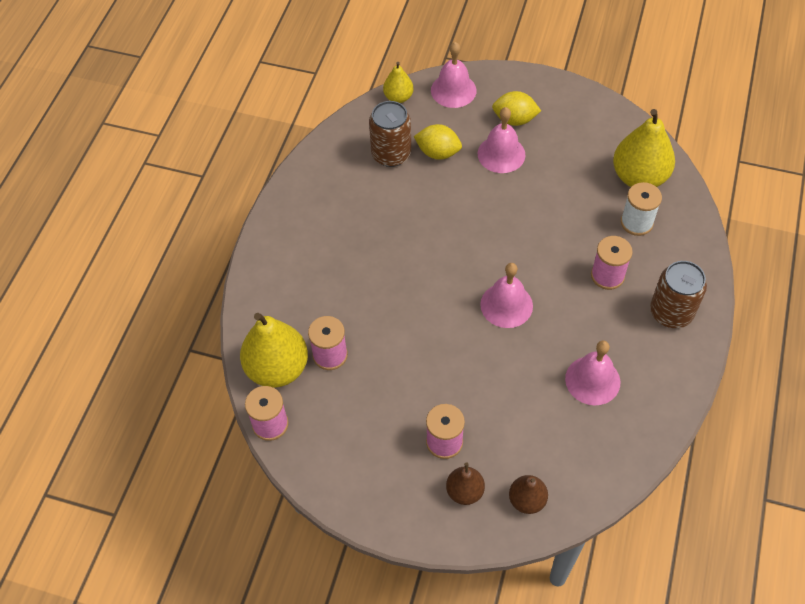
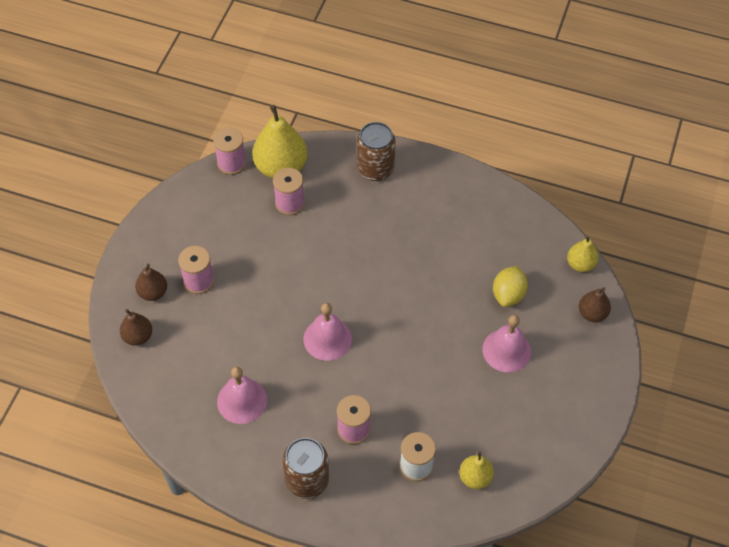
camera: 90 degrees right, 0 degrees up
brown can [369,101,411,167] -> brown can moved to [357,122,396,181]
pink bell [431,42,477,108] -> brown pear [579,287,611,322]
yellow lemon [492,91,541,126] -> none
yellow pear [613,109,675,187] -> yellow pear [459,451,494,489], size x0.54

